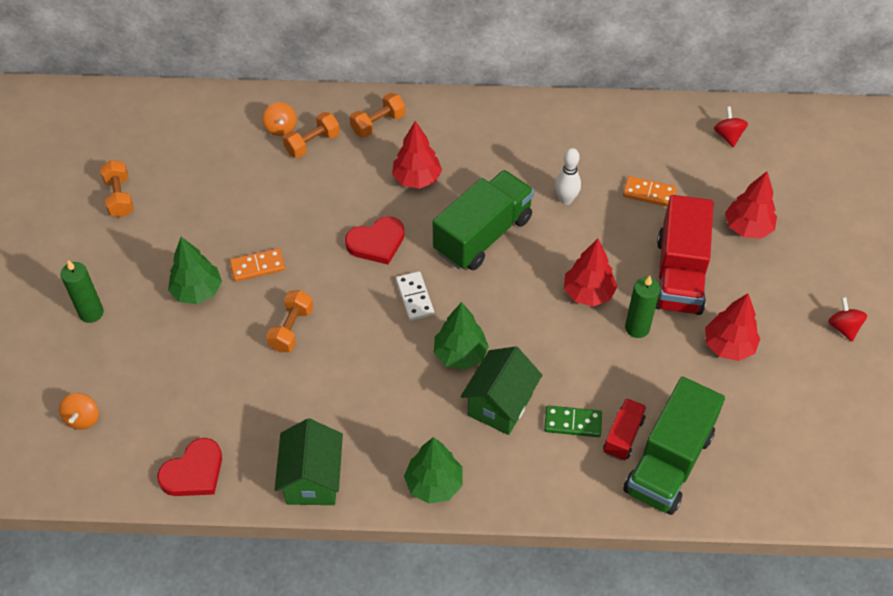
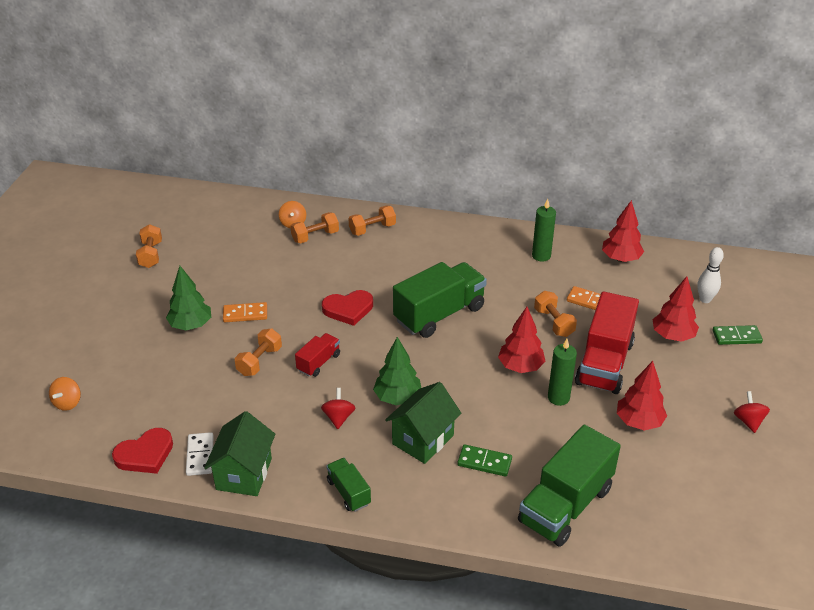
camera: 10 degrees right, 15 degrees down
green candle [61,260,104,323] -> green candle moved to [532,199,556,262]
red tree [392,121,442,189] -> red tree moved to [602,200,644,262]
white domino [396,271,434,321] -> white domino moved to [186,432,214,476]
green tree [404,437,463,504] -> green truck [326,458,371,512]
white bowling pin [555,148,581,205] -> white bowling pin moved to [697,247,724,303]
red truck [603,398,646,461] -> red truck moved to [295,333,340,377]
red spinning top [714,106,748,147] -> red spinning top moved to [321,388,355,429]
none -> orange dumbbell [534,291,577,337]
none -> green domino [712,325,763,345]

